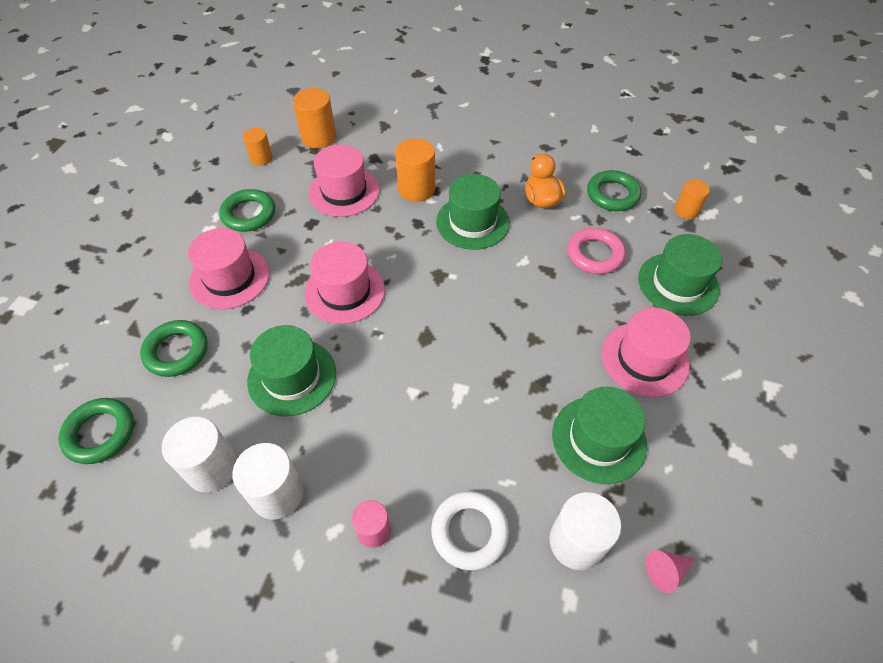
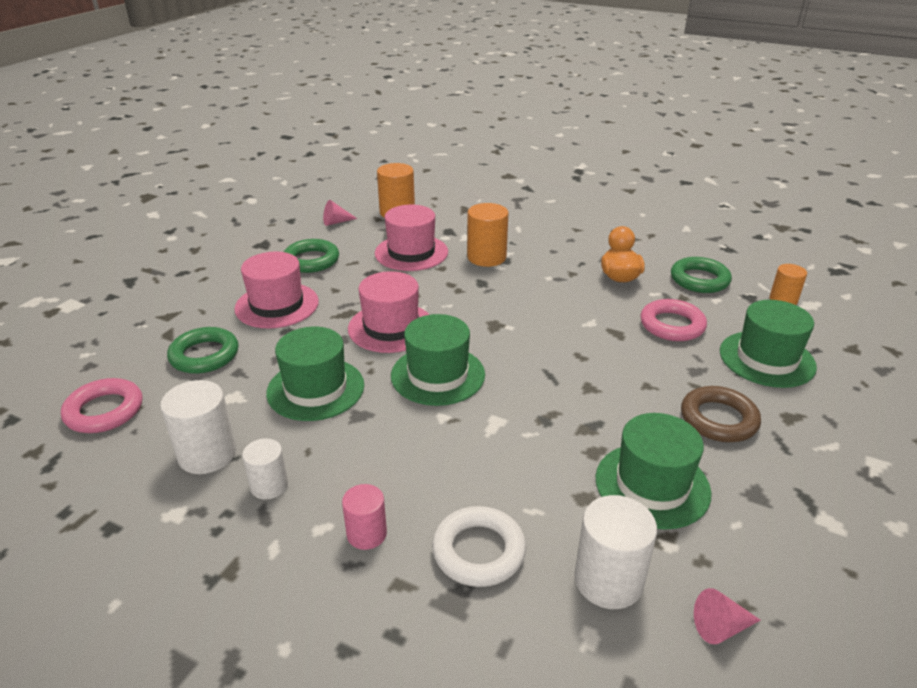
camera: 10 degrees right, 20 degrees down
green ring [58,398,134,464] -> pink ring [61,378,142,433]
white cylinder [232,443,304,520] -> white cylinder [242,438,288,499], size x0.62
orange cylinder [243,128,273,165] -> pink cone [323,200,357,226]
green hat [436,174,510,250] -> green hat moved to [391,314,485,406]
pink hat [602,308,691,397] -> brown ring [681,386,761,442]

